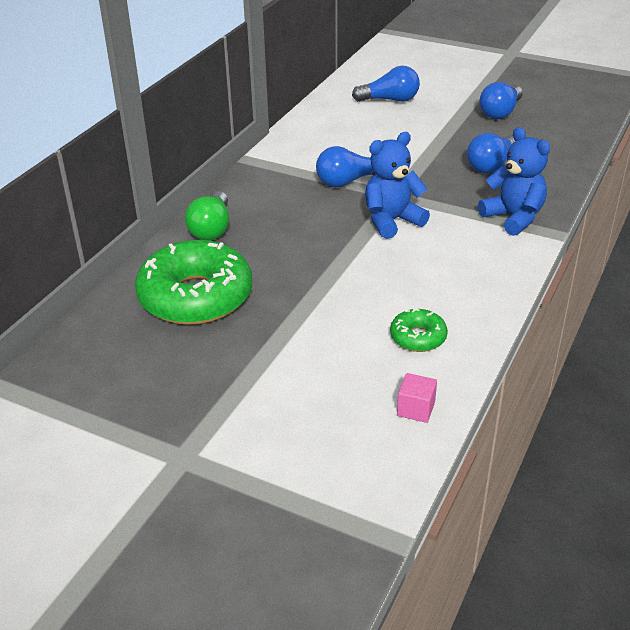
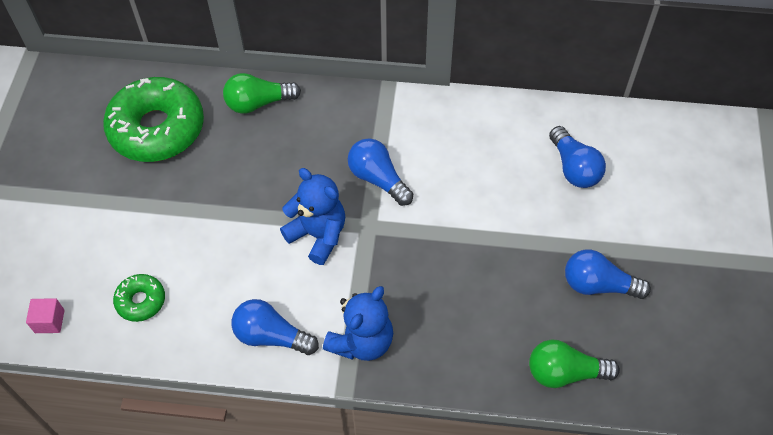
camera: 70 degrees right, 20 degrees up
blue light bulb [467,133,515,173] -> blue light bulb moved to [232,299,319,355]
none -> green light bulb [529,340,620,388]

